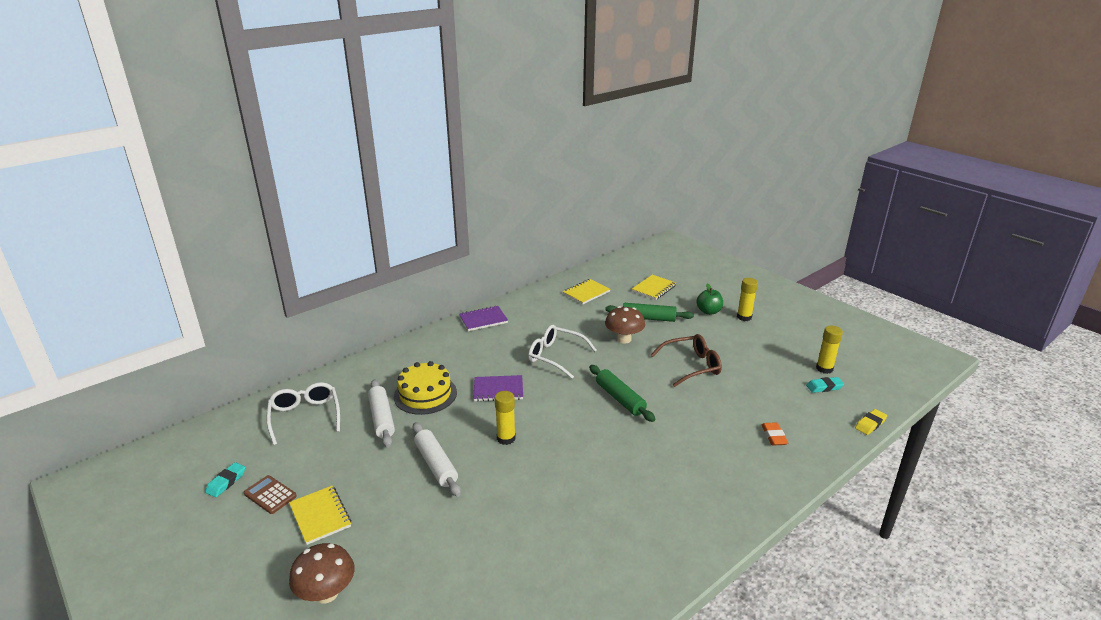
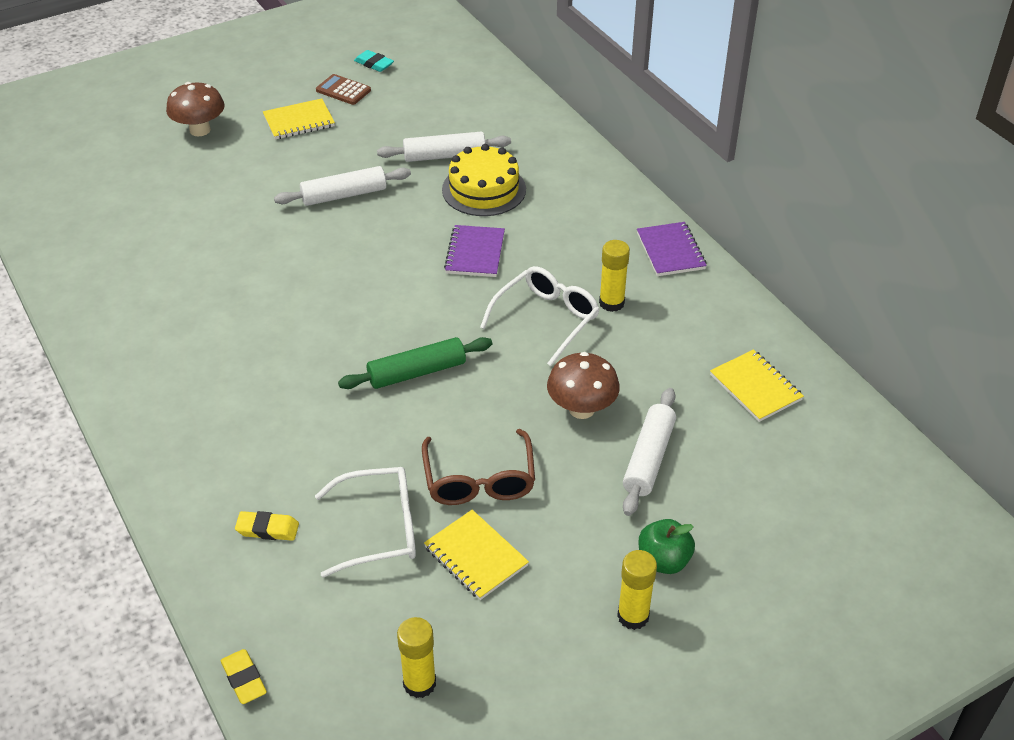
camera: 100 degrees right, 15 degrees up
brown calculator [244,475,297,514] -> brown calculator turned 105 degrees counterclockwise [316,74,371,105]
white glasses [266,382,340,446] -> white glasses moved to [315,467,416,578]
yellow glue stick [495,391,516,445] -> yellow glue stick moved to [599,240,630,312]
green rolling pin [605,303,694,322] -> white rolling pin [623,388,676,516]
yellow notebook [632,275,676,300] -> yellow notebook moved to [424,510,529,600]
orange eraser [761,422,788,446] -> yellow eraser [235,511,299,541]
turquoise eraser [806,377,844,393] -> none

